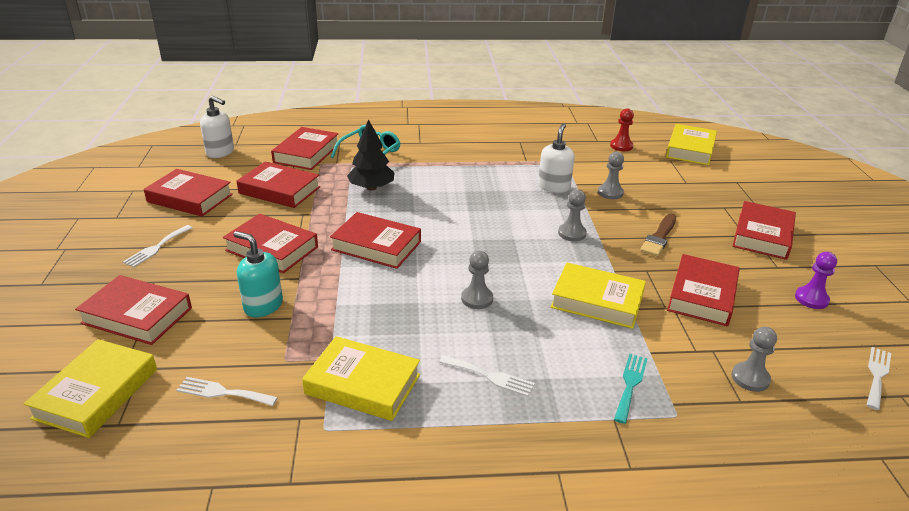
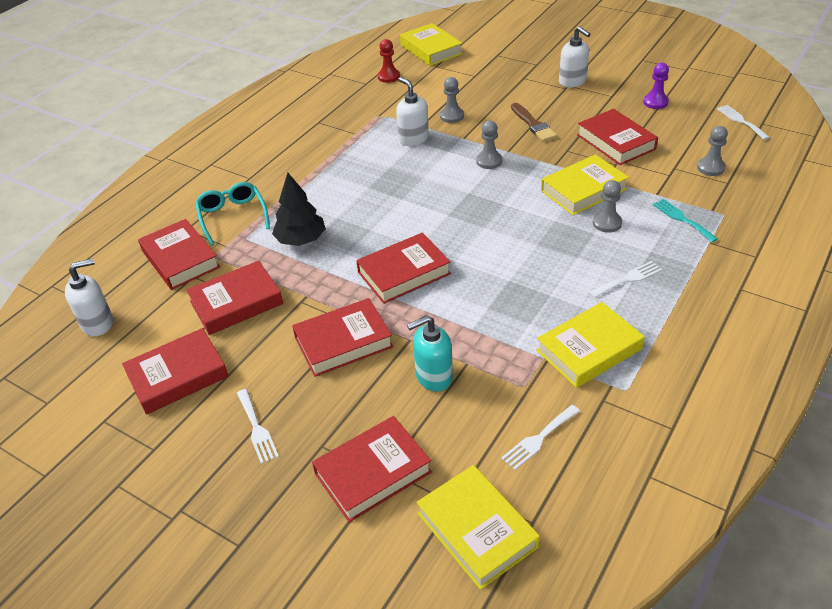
camera: 50 degrees left, 10 degrees up
grey pawn [461,251,493,309] -> grey pawn moved to [593,180,622,233]
red book [732,201,796,260] -> white soap dispenser [559,26,590,88]

